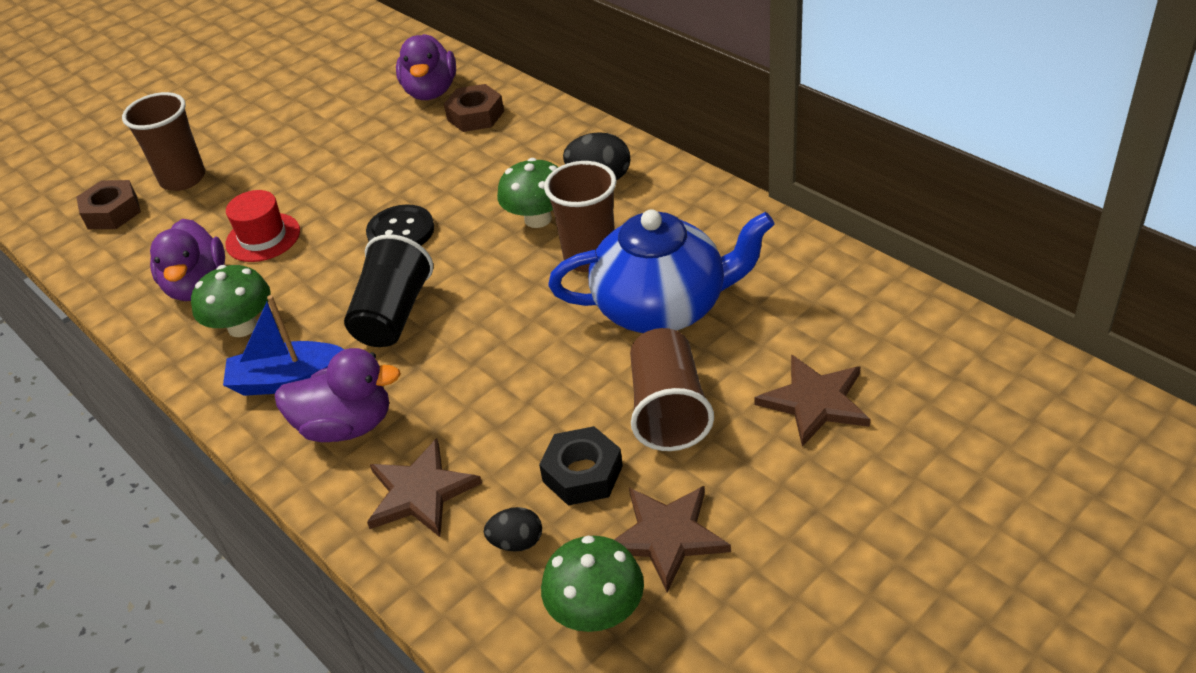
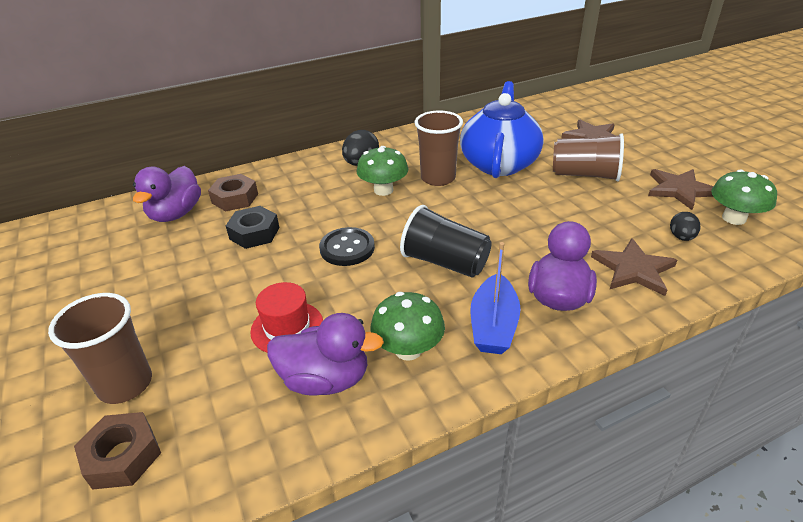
camera: 75 degrees left, 5 degrees down
purple duck [396,34,456,100] -> purple duck turned 90 degrees clockwise [133,166,201,222]
black nut [539,426,623,506] -> black nut moved to [226,206,280,249]

